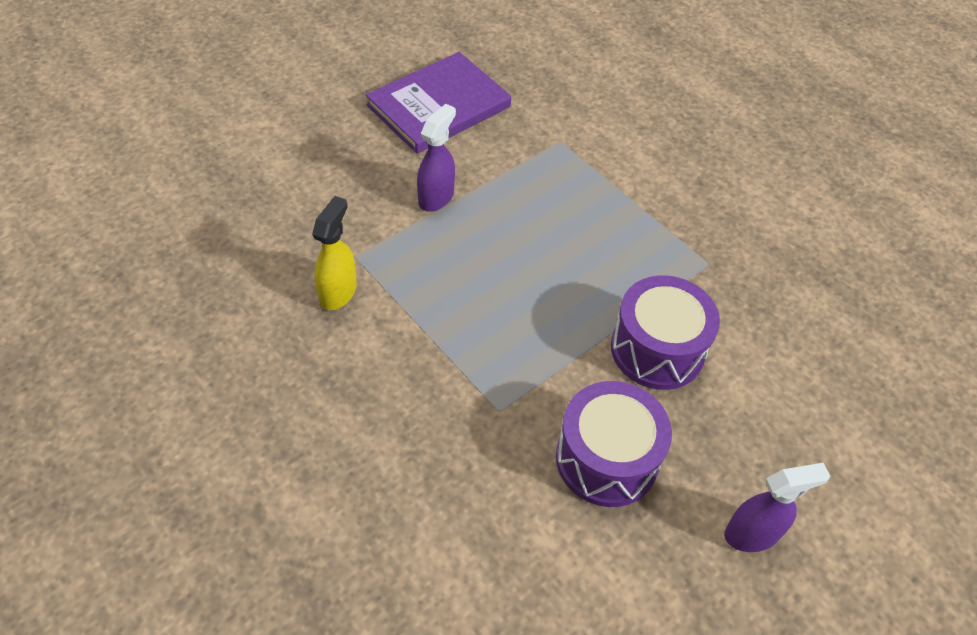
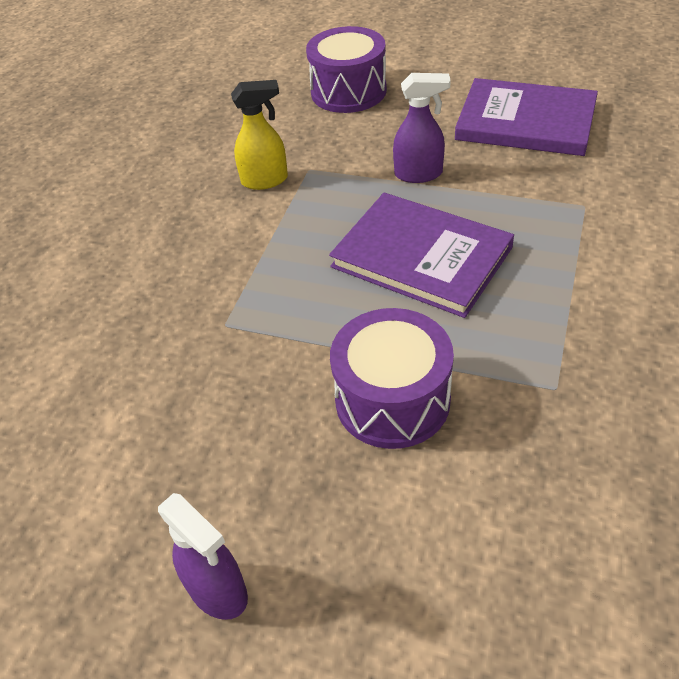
camera: 65 degrees right, 5 degrees down
purple drum [556,381,672,507] -> purple drum moved to [306,26,387,113]
none -> purple book [329,193,514,318]

